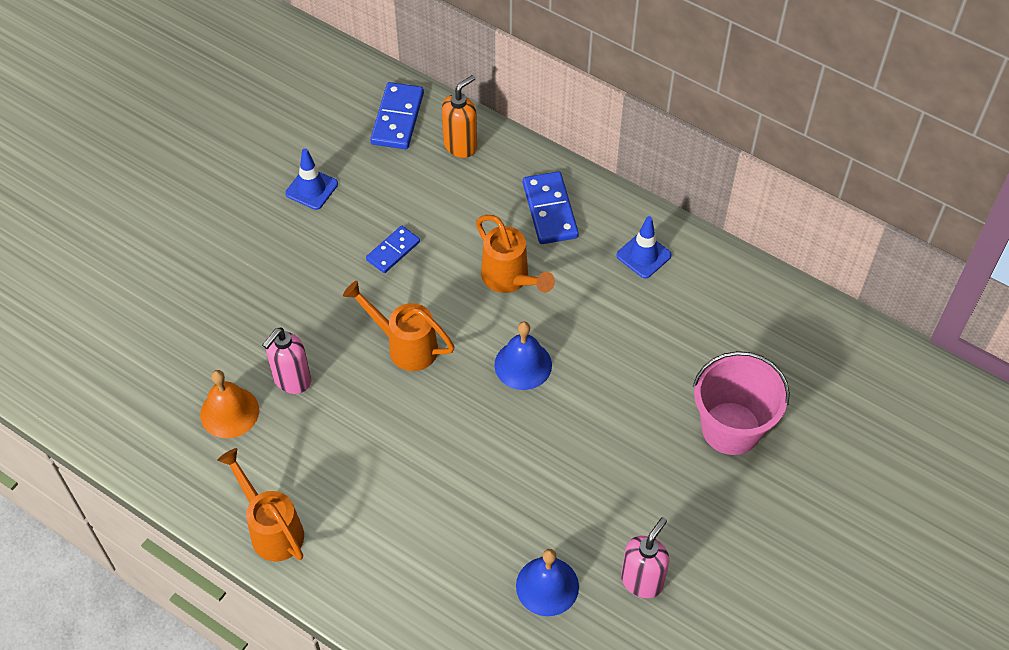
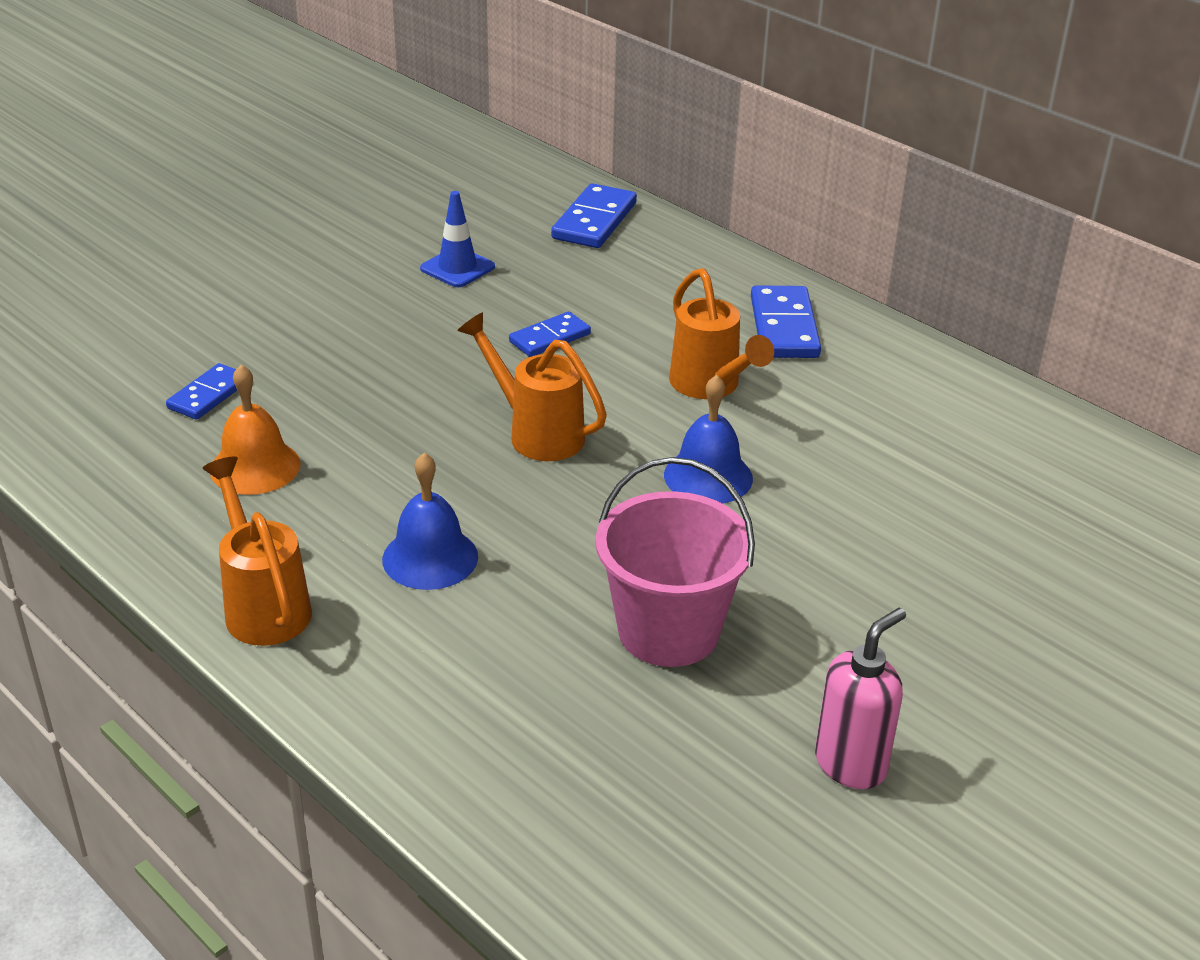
camera: 10 degrees right, 20 degrees down
pink soap dispenser [262,327,311,394] -> none
orange soap dispenser [442,75,477,158] -> none
blue bell [516,549,579,616] -> blue bell moved to [382,453,478,590]
blue traffic cone [616,216,672,279] -> none
pink bucket [693,351,790,455] -> pink bucket moved to [595,457,755,667]
none -> blue domino [166,363,237,420]

